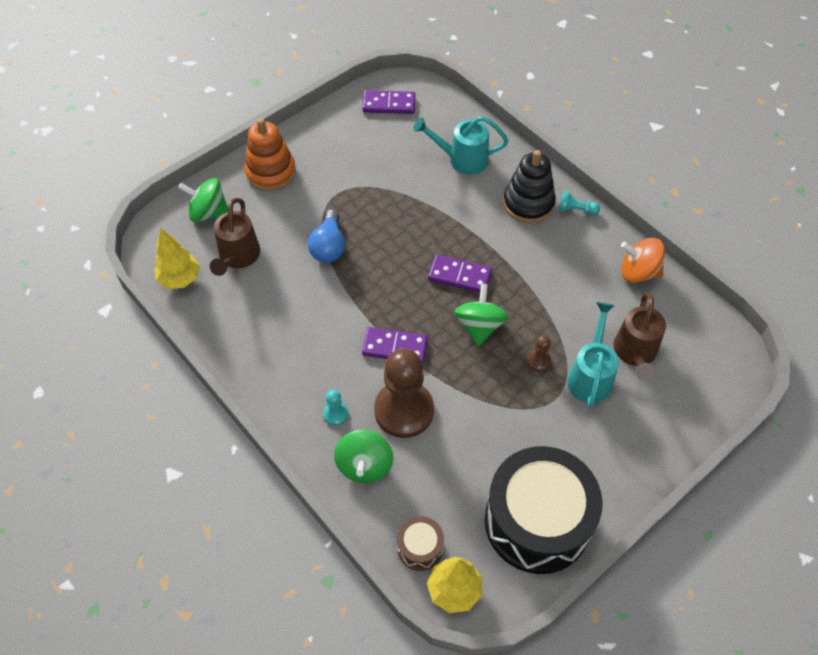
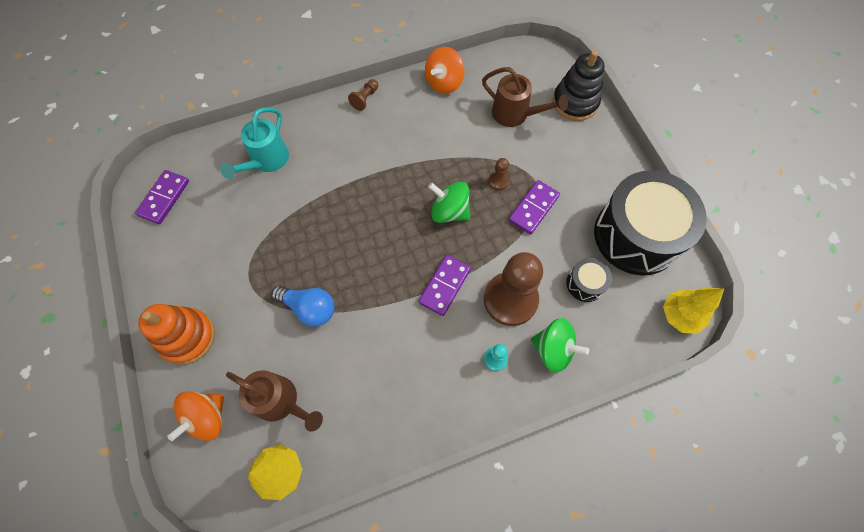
camera: 70 degrees left, 10 degrees up
green spinning top [178,178,228,222] -> orange spinning top [167,391,224,441]
brown drum [397,516,444,571] -> none
purple domino [428,255,492,293] -> purple domino moved to [509,180,560,235]
black stacking toy [503,150,556,223] -> black stacking toy moved to [553,50,604,121]
turquoise pawn [559,190,600,215] -> brown pawn [348,79,378,111]
turquoise watering can [567,302,619,407] -> none
none -> black drum [566,258,612,302]

